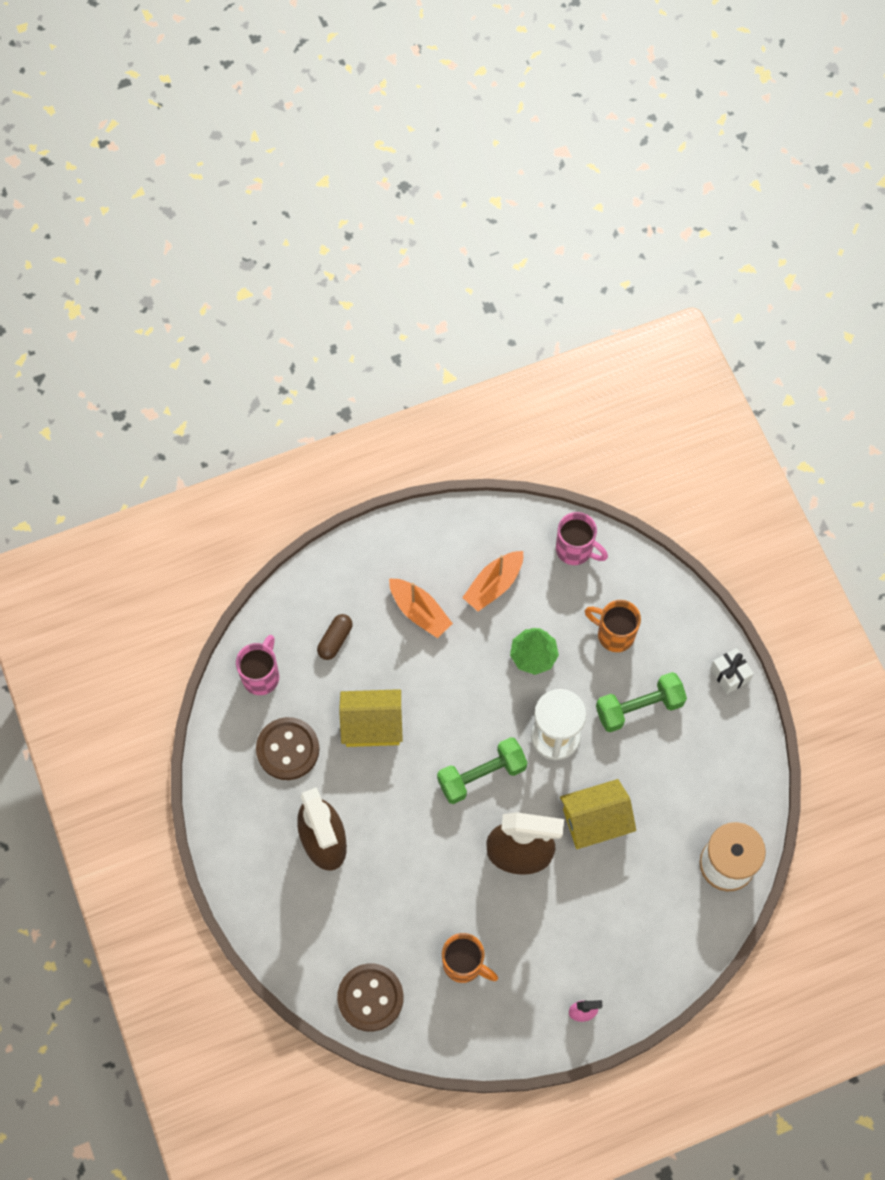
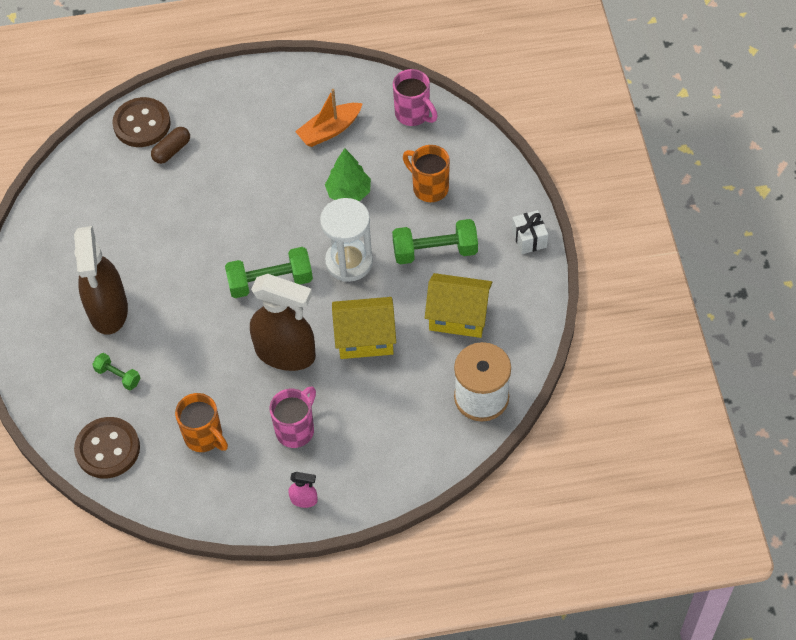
camera: 15 degrees right, 10 degrees down
pink mug [236,635,279,695] -> pink mug moved to [269,386,316,448]
brown button [256,717,319,780] -> brown button moved to [112,97,171,147]
yellow house [339,689,403,747] -> yellow house moved to [425,273,492,338]
orange boat [389,578,453,638] -> none
none -> green dumbbell [92,353,141,390]

